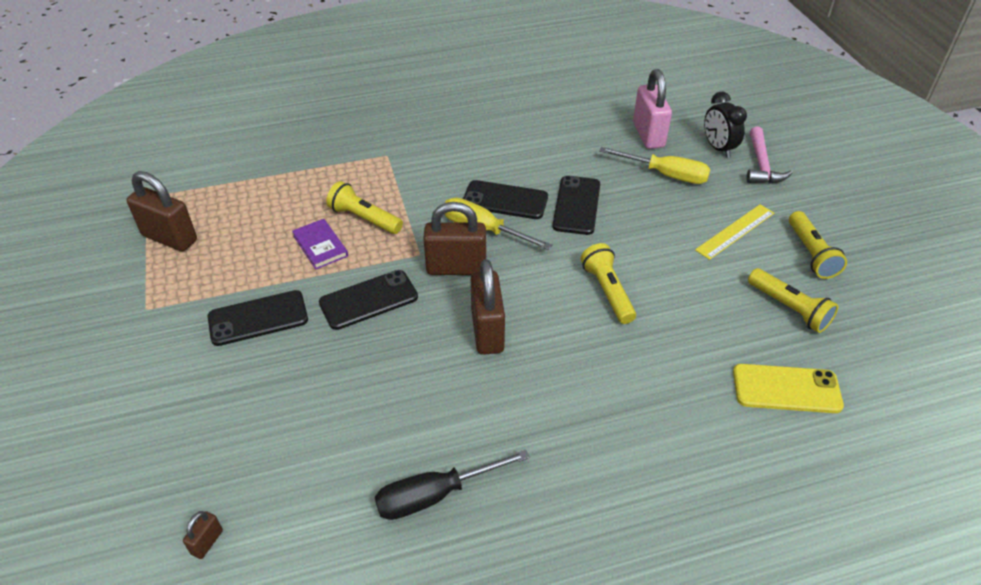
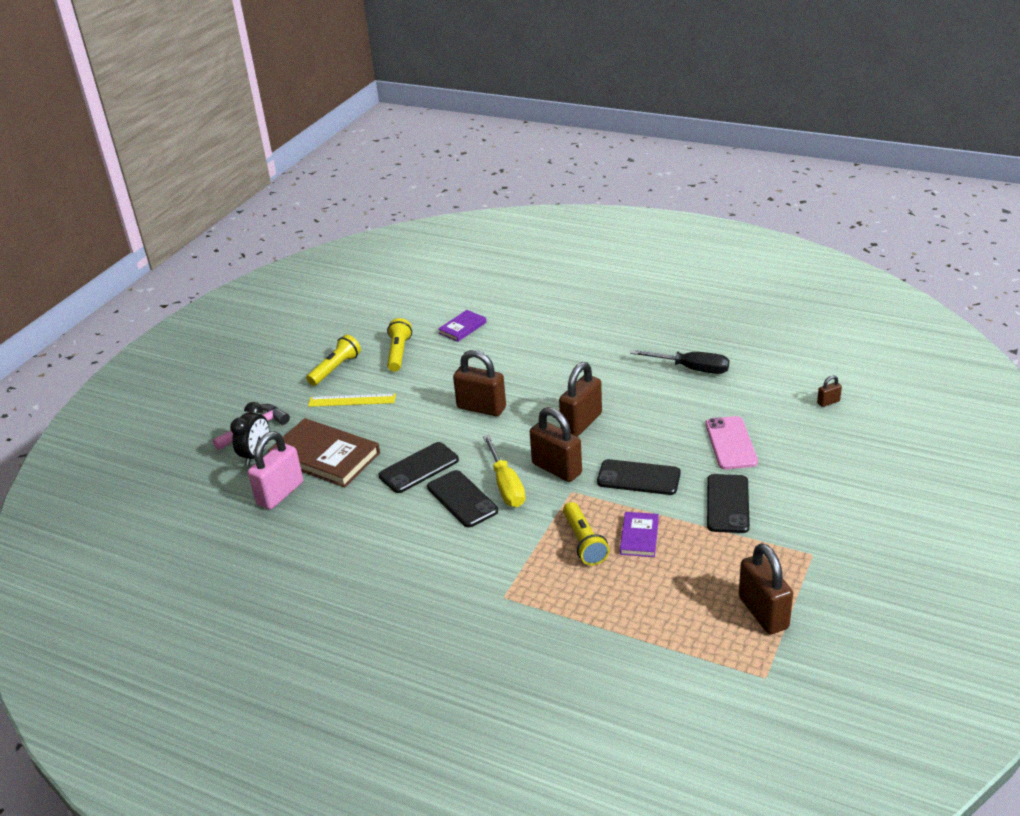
camera: 135 degrees left, 10 degrees down
black phone [208,290,308,346] -> black phone turned 75 degrees clockwise [707,474,750,533]
yellow flashlight [581,243,636,324] -> brown padlock [453,350,506,416]
yellow screwdriver [599,147,710,184] -> brown book [268,418,380,488]
yellow phone [733,364,844,413] -> purple book [438,310,487,342]
none -> pink phone [705,416,758,469]

